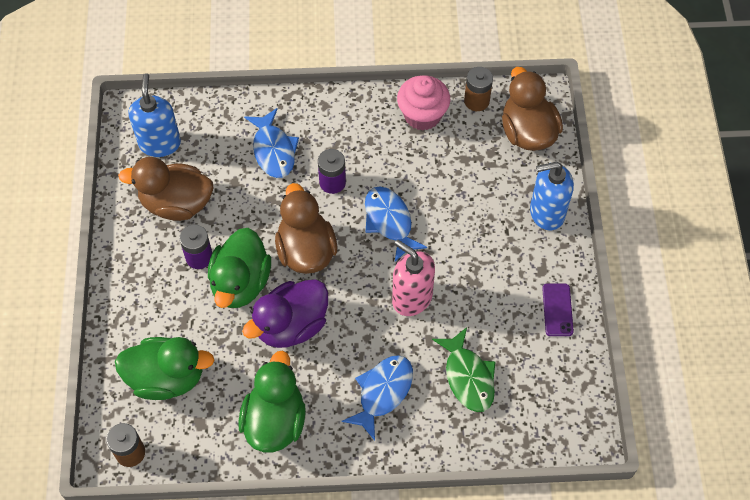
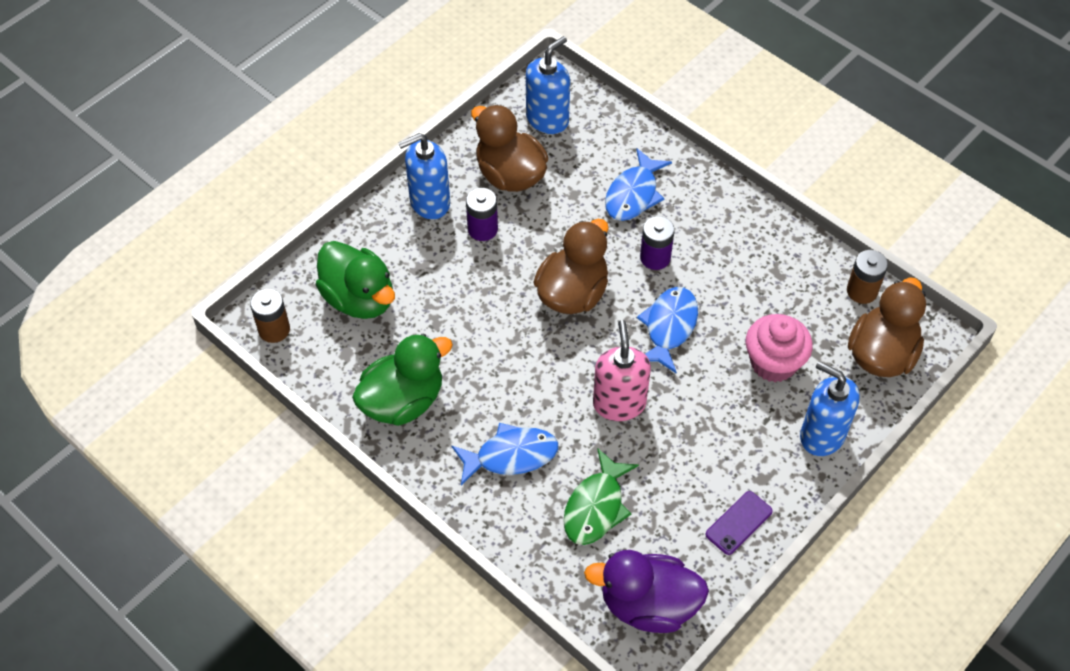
camera: 45 degrees right, 5 degrees down
green duck [208,228,271,308] -> none
purple duck [242,280,328,348] -> purple duck moved to [584,550,709,633]
pink cupcake [397,75,450,131] -> pink cupcake moved to [746,314,813,382]
none -> blue soap dispenser [398,133,450,219]

